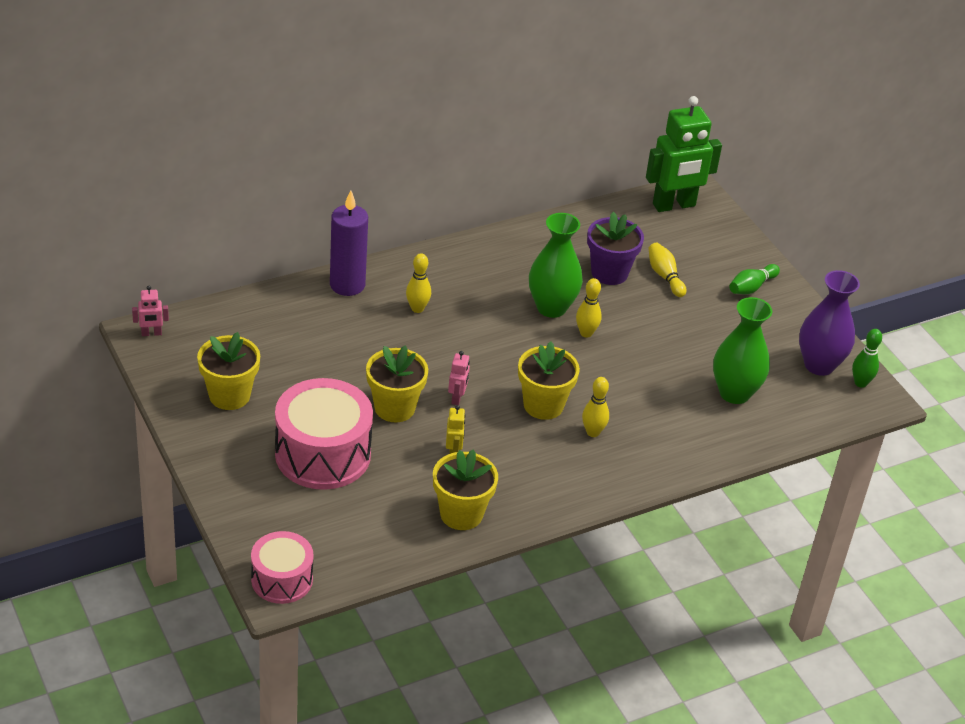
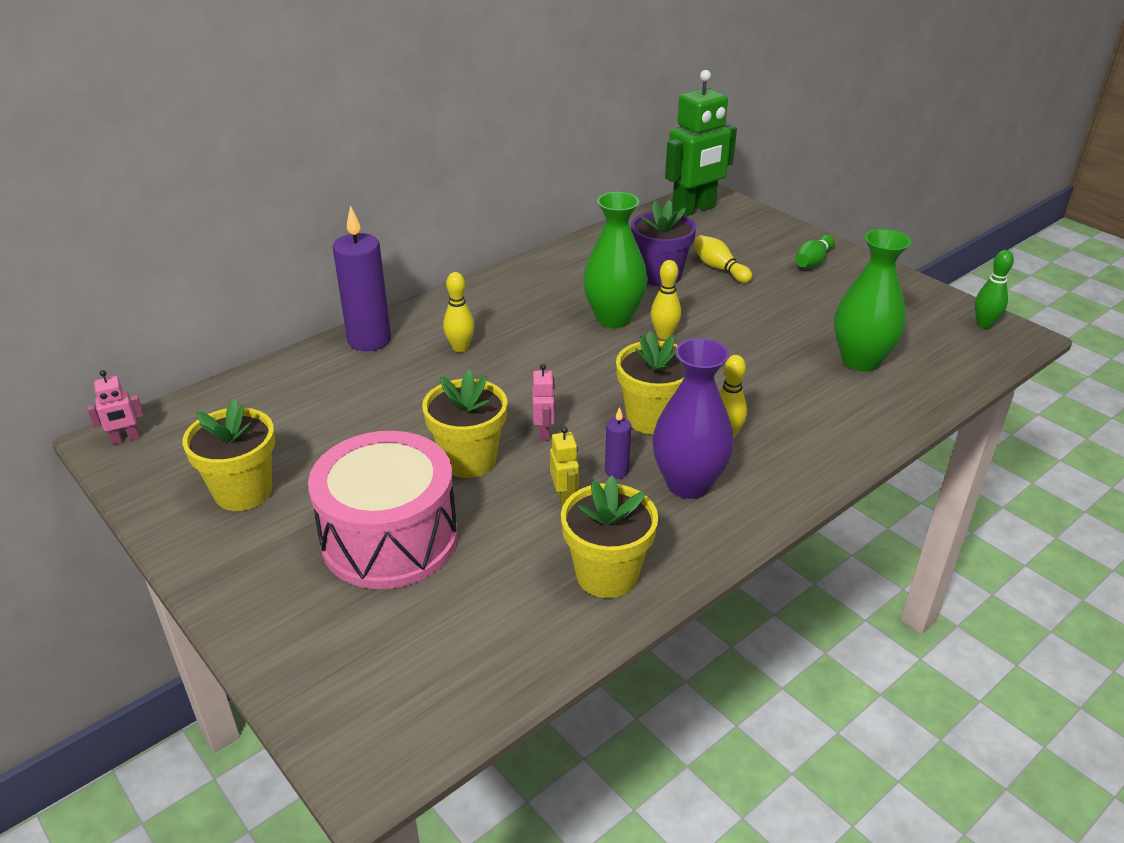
camera: 10 degrees left, 5 degrees down
pink drum [251,531,314,604] -> none
purple vase [799,270,860,376] -> purple vase moved to [653,338,734,499]
none -> purple candle [605,407,631,479]

